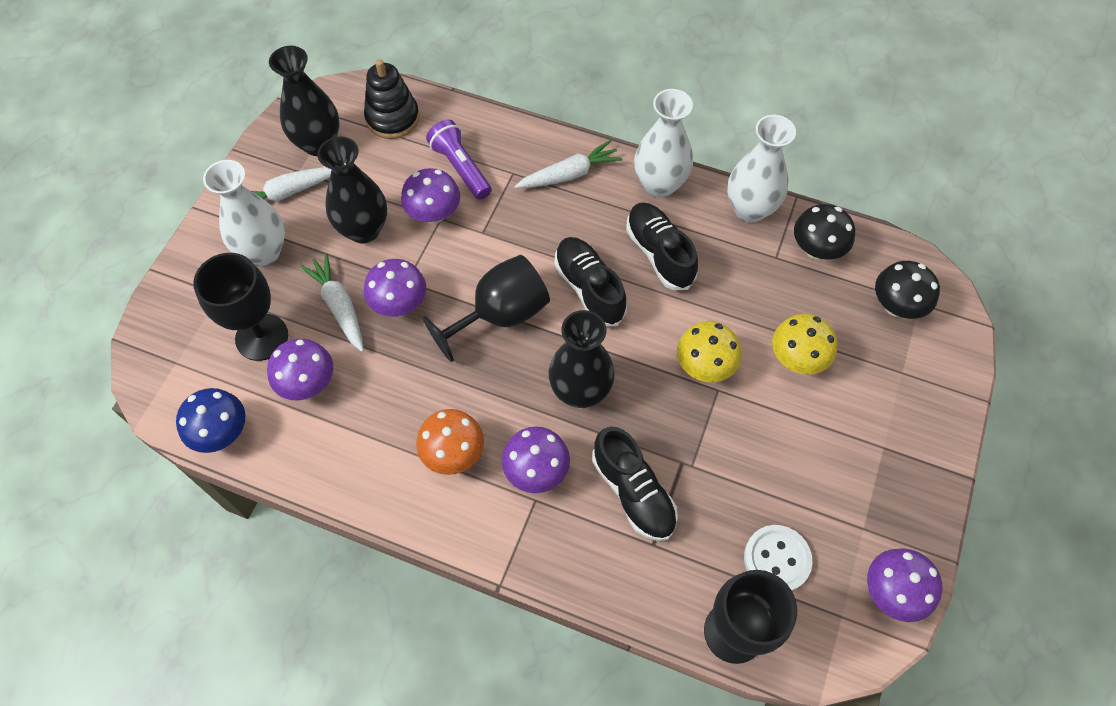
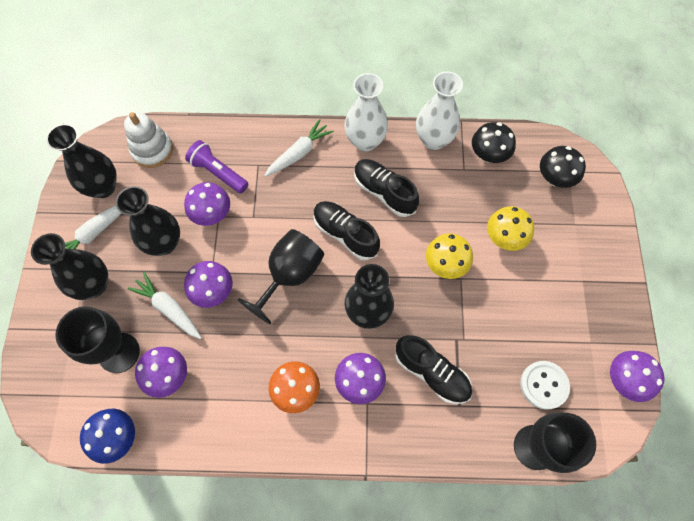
camera: 20 degrees left, 5 degrees up
white vase [203,160,285,266] -> black vase [31,233,108,300]
black stacking toy [364,59,419,139] -> white stacking toy [124,112,173,168]

